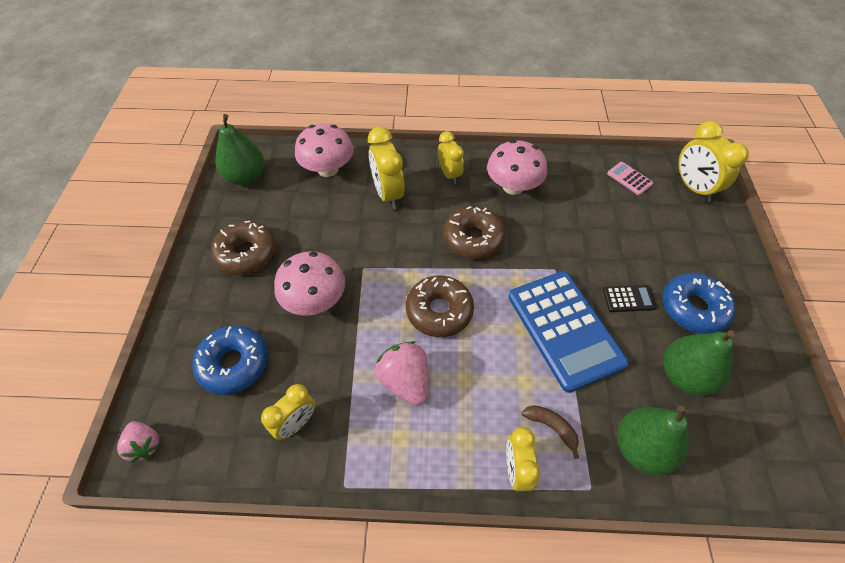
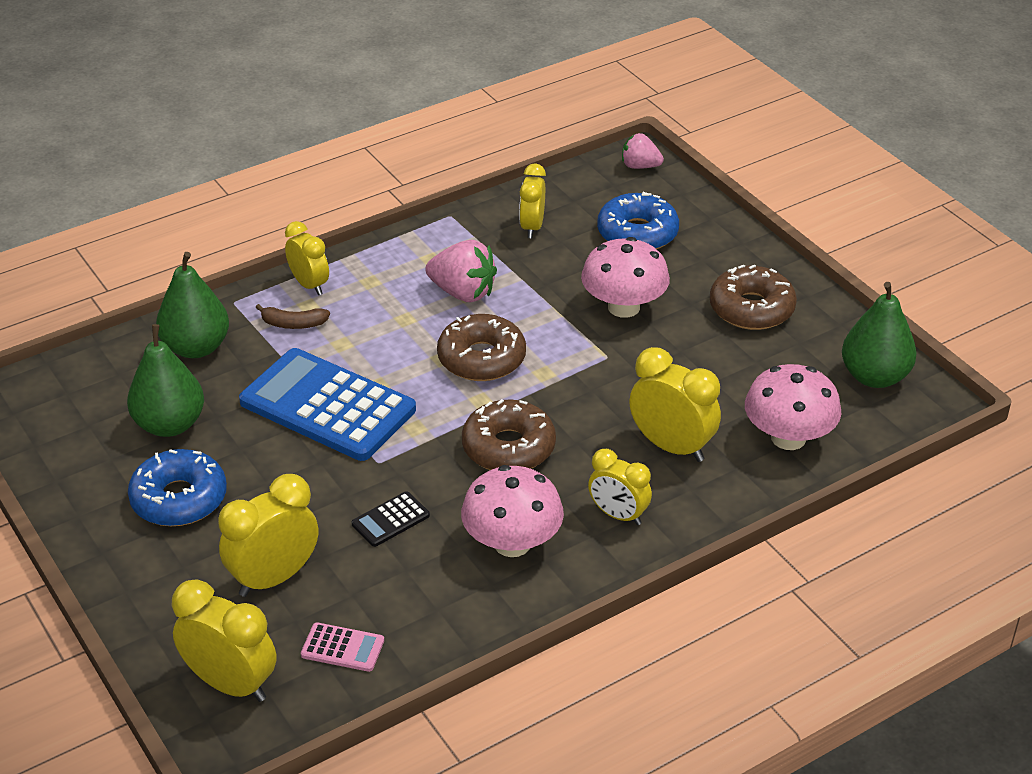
camera: 145 degrees right, 15 degrees down
black calculator [603,285,657,312] -> black calculator moved to [352,491,430,547]
none -> yellow clock [218,474,318,597]

